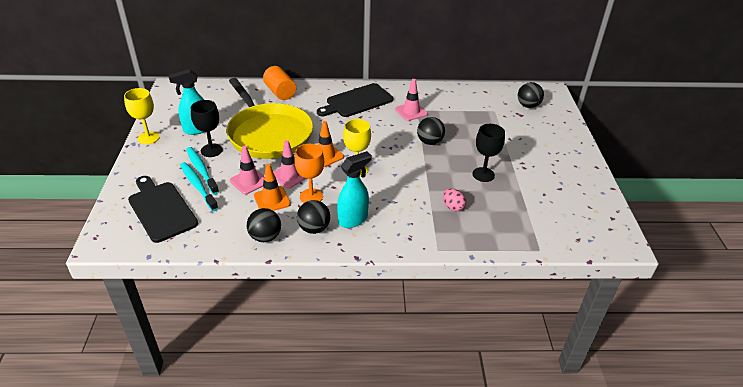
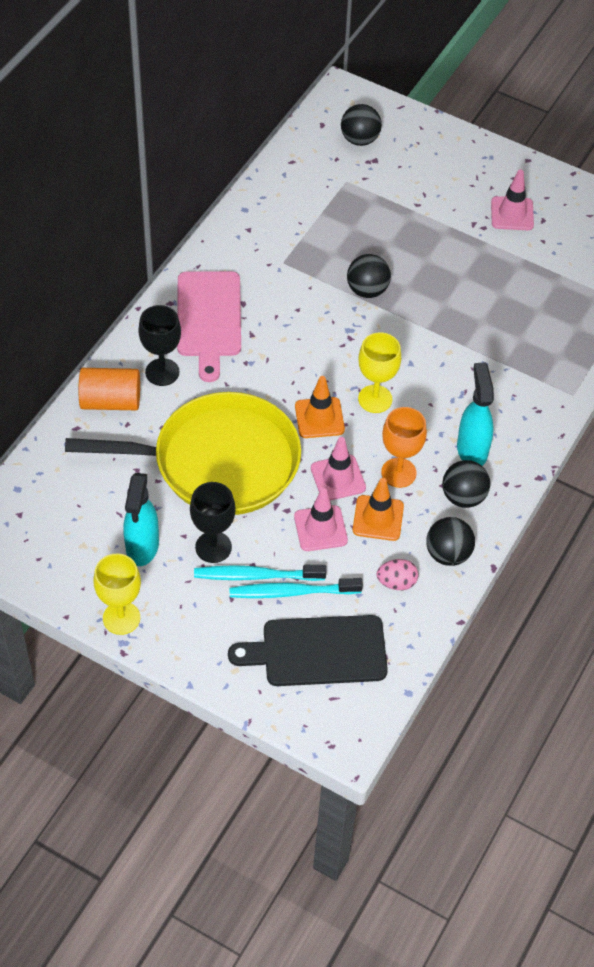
camera: 60 degrees left, 15 degrees up
black cutting board [317,83,393,117] -> pink cutting board [177,271,241,382]
pink traffic cone [395,79,428,121] -> pink traffic cone moved to [491,170,534,230]
pink egg [443,188,466,212] -> pink egg moved to [377,559,418,590]
black goblet [472,124,505,182] -> black goblet moved to [138,305,181,386]

